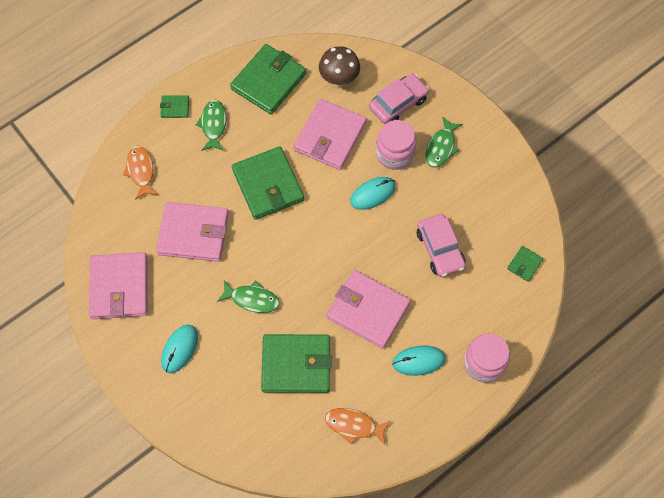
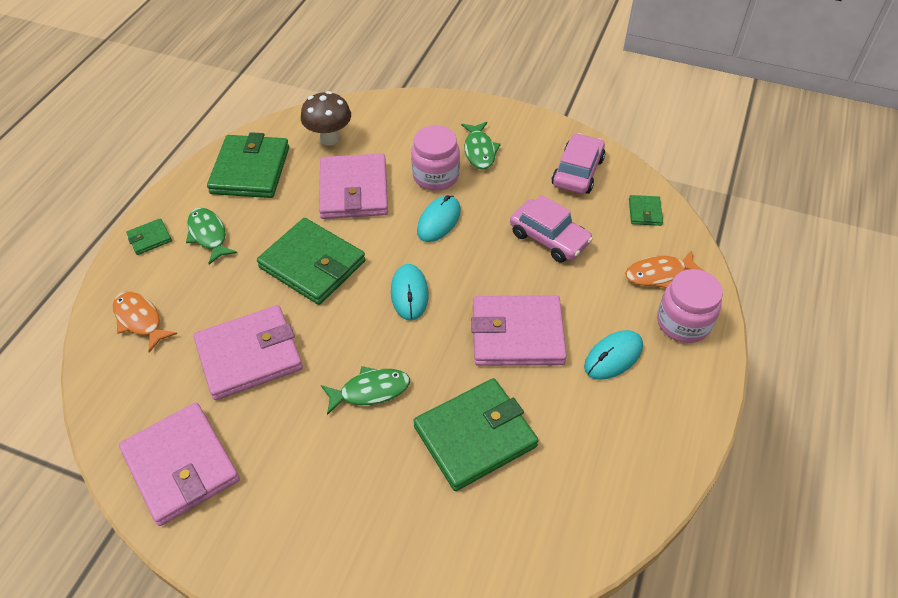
camera: 30 degrees left, 15 degrees down
turquoise mouse [161,325,198,373] -> turquoise mouse moved to [391,264,429,321]
orange fish [325,408,390,445] -> orange fish moved to [625,250,704,288]
pink car [369,73,429,124] -> pink car moved to [552,133,605,194]

